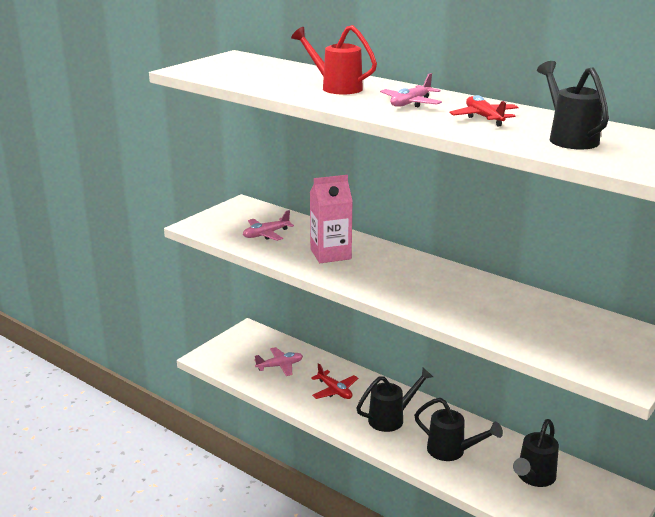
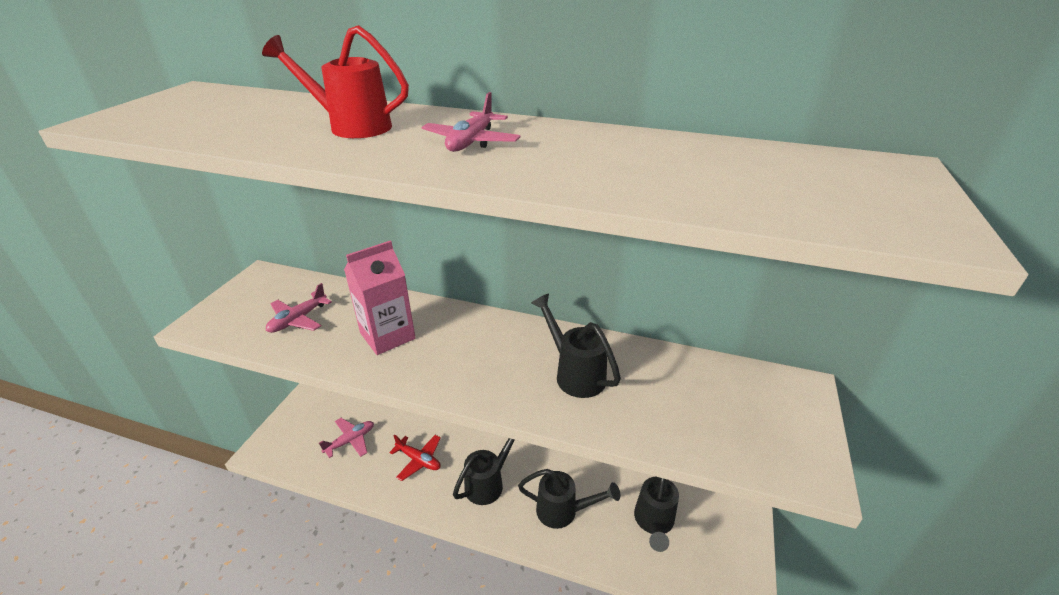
camera: 20 degrees left, 10 degrees up
red plane [449,95,518,126] -> none
black watering can [537,61,609,149] -> black watering can moved to [531,293,621,398]

